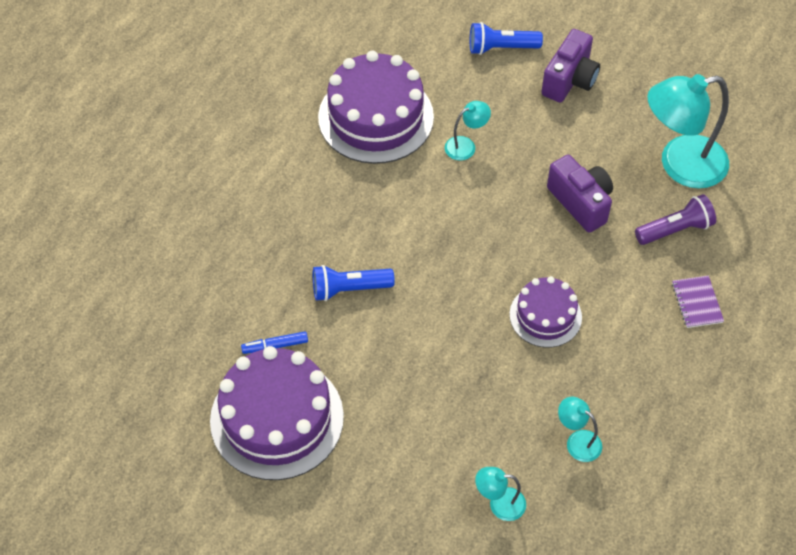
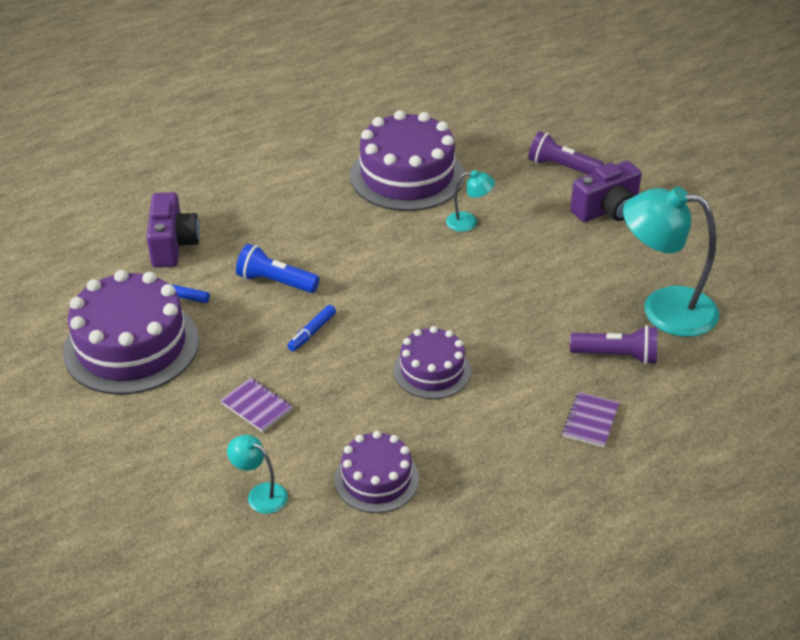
camera: 30 degrees right, 15 degrees down
blue flashlight [470,22,543,55] -> purple flashlight [528,131,604,175]
purple camera [547,155,613,233] -> purple camera moved to [146,192,200,268]
turquoise lamp [558,397,602,462] -> purple cake [334,431,419,513]
none -> purple notebook [220,378,293,432]
none -> blue marker [287,305,336,351]

